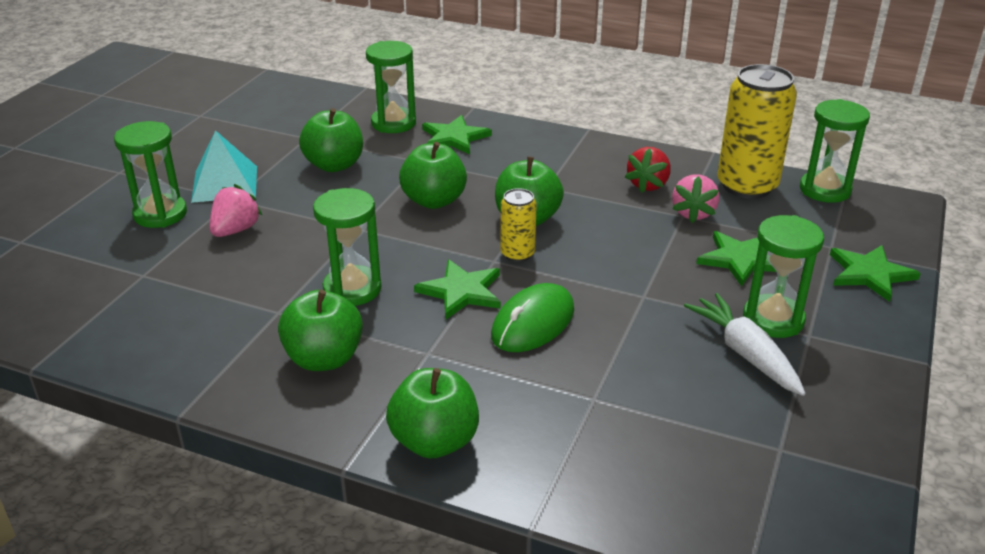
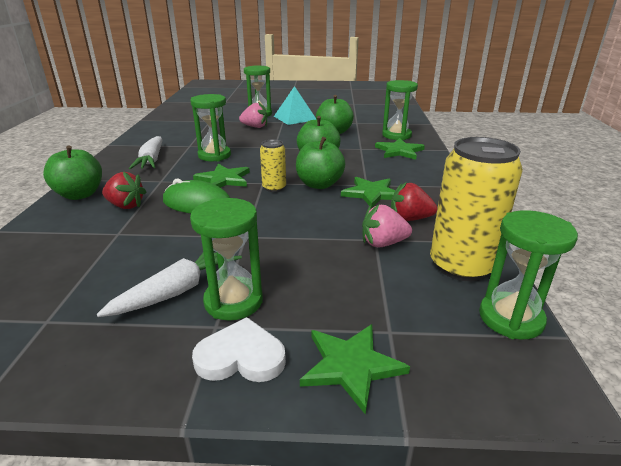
camera: 70 degrees right, 5 degrees down
green apple [278,290,363,371] -> white carrot [129,136,162,169]
green star [696,231,777,286] -> green star moved to [341,177,396,209]
none -> red strawberry [102,171,146,209]
none -> white heart [192,317,286,382]

